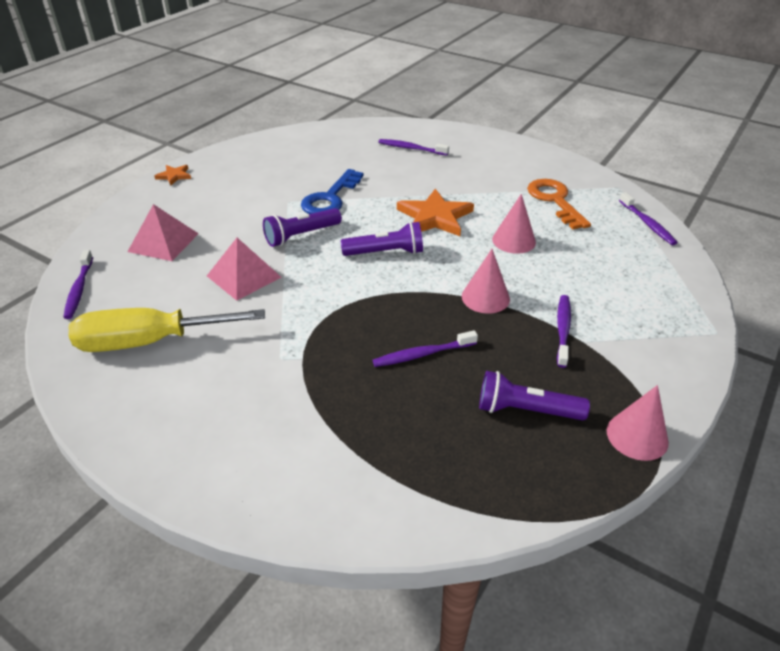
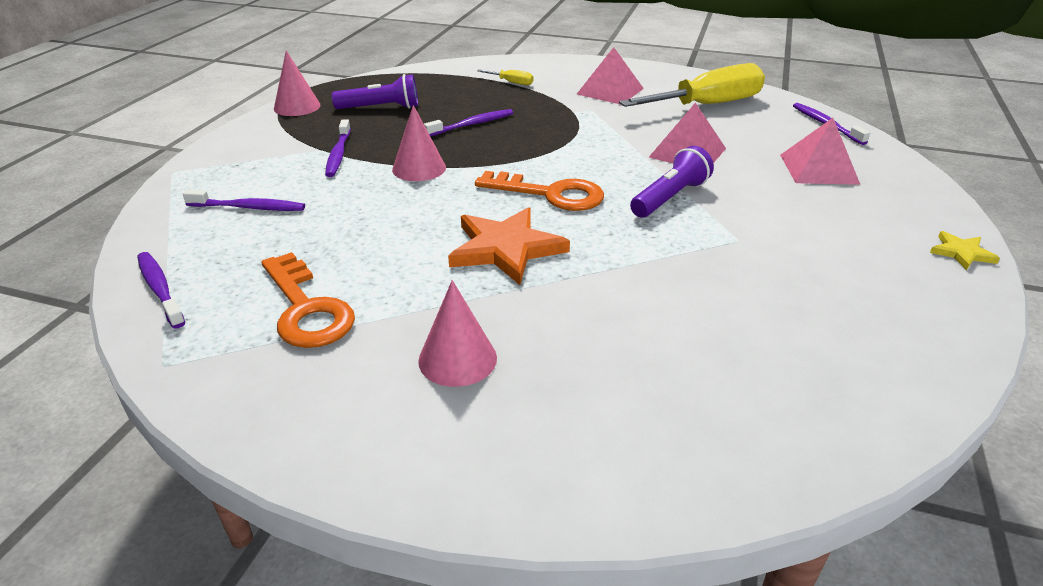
camera: 165 degrees right, 5 degrees down
orange star [155,165,191,185] -> yellow star [930,231,1000,270]
blue key [301,169,364,214] -> none
purple flashlight [341,222,423,256] -> orange key [475,171,604,211]
purple toothbrush [378,139,449,156] -> purple toothbrush moved to [183,190,305,211]
pink cone [492,194,536,254] -> pink cone moved to [418,280,497,387]
none -> yellow screwdriver [477,69,534,85]
none -> pink pyramid [577,47,644,105]

